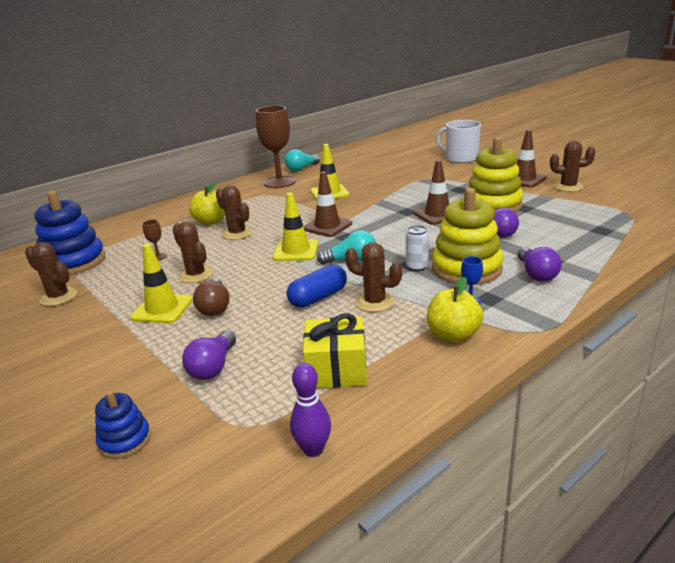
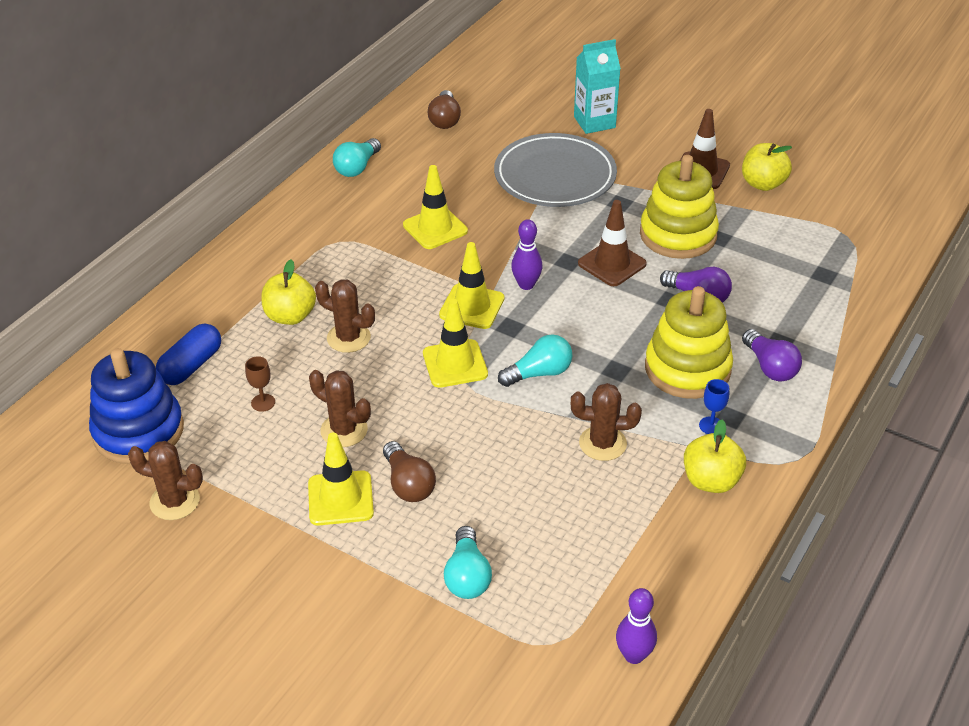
camera: 20 degrees left, 15 degrees up
blue stacking toy [95,390,151,459] -> none
purple light bulb [182,330,236,380] -> turquoise light bulb [444,526,492,599]
brown goblet [256,106,296,188] -> none
blue capsule [287,264,347,308] -> blue capsule moved to [156,324,221,385]
brown traffic cone [303,171,352,237] -> yellow traffic cone [439,242,505,329]
yellow gift [303,314,367,388] -> none
white can [406,225,429,271] -> none
white mug [436,120,481,163] -> turquoise carton [574,39,621,134]
brown cactus [550,141,596,192] -> yellow apple [742,143,792,191]
none -> brown light bulb [428,90,461,129]
none -> grey plate [494,133,617,207]
none -> purple bowling pin [511,219,543,290]

